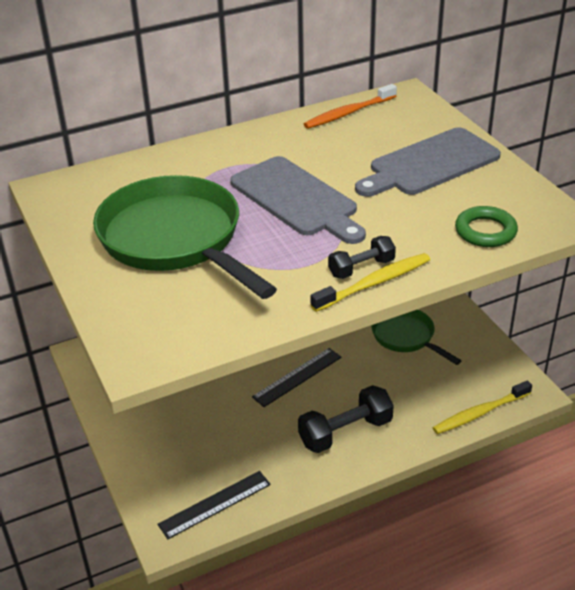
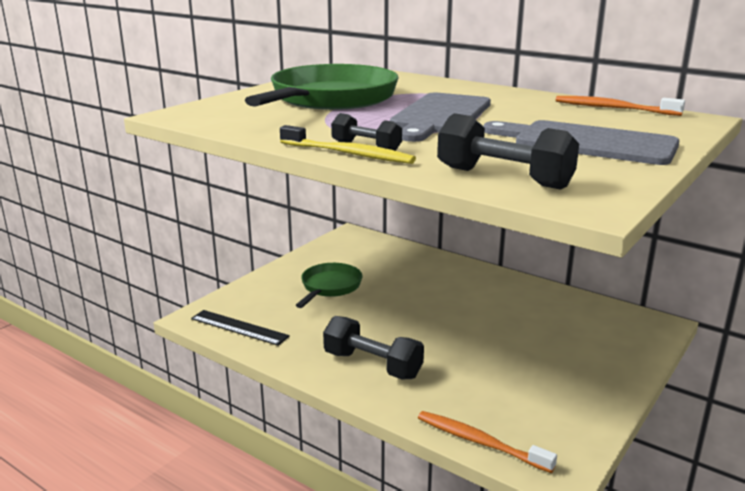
camera: 60 degrees right, 15 degrees down
black ruler [252,348,342,407] -> none
green pan [371,309,462,365] -> green pan moved to [296,263,363,308]
yellow toothbrush [433,380,532,434] -> orange toothbrush [418,411,557,473]
green ring [455,206,518,247] -> black dumbbell [437,113,579,190]

